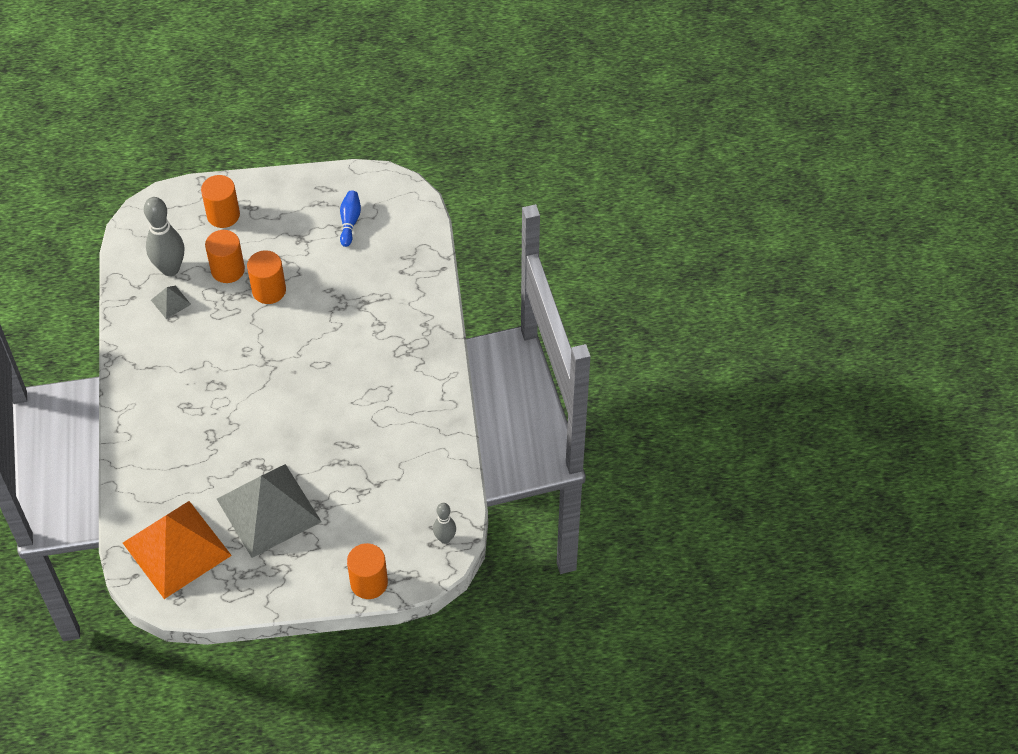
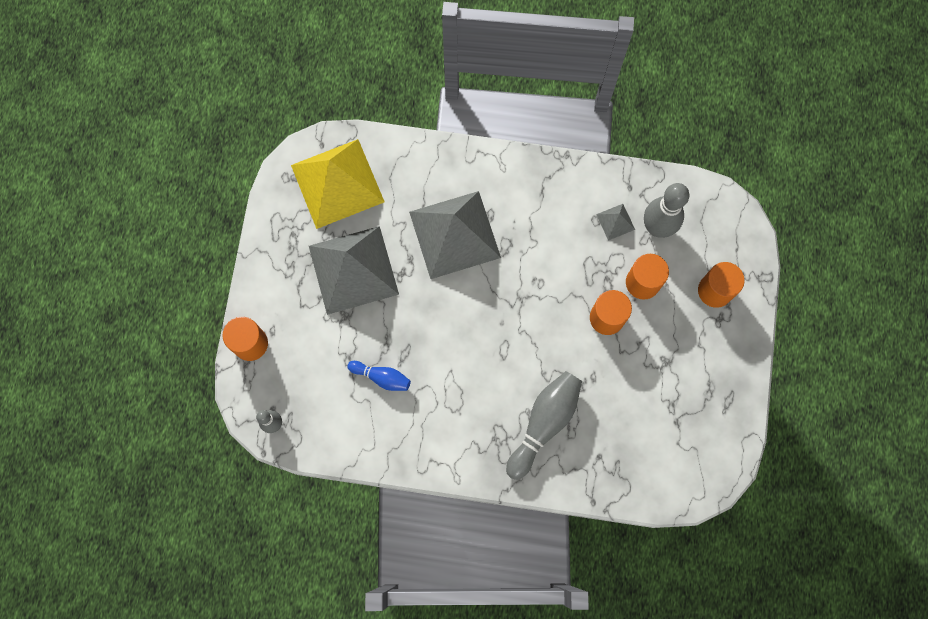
camera: 105 degrees right, 20 degrees up
orange pyramid [123,501,232,599] -> yellow pyramid [291,139,385,229]
blue bowling pin [340,191,361,247] -> blue bowling pin moved to [347,361,411,391]
none -> grey pyramid [409,191,501,279]
none -> grey bowling pin [506,371,582,480]

